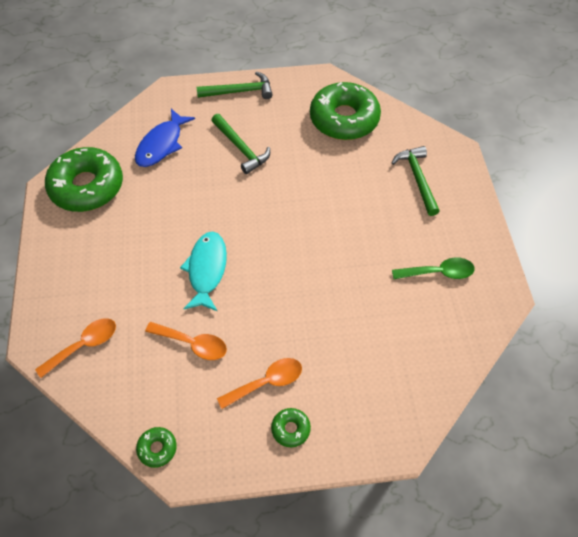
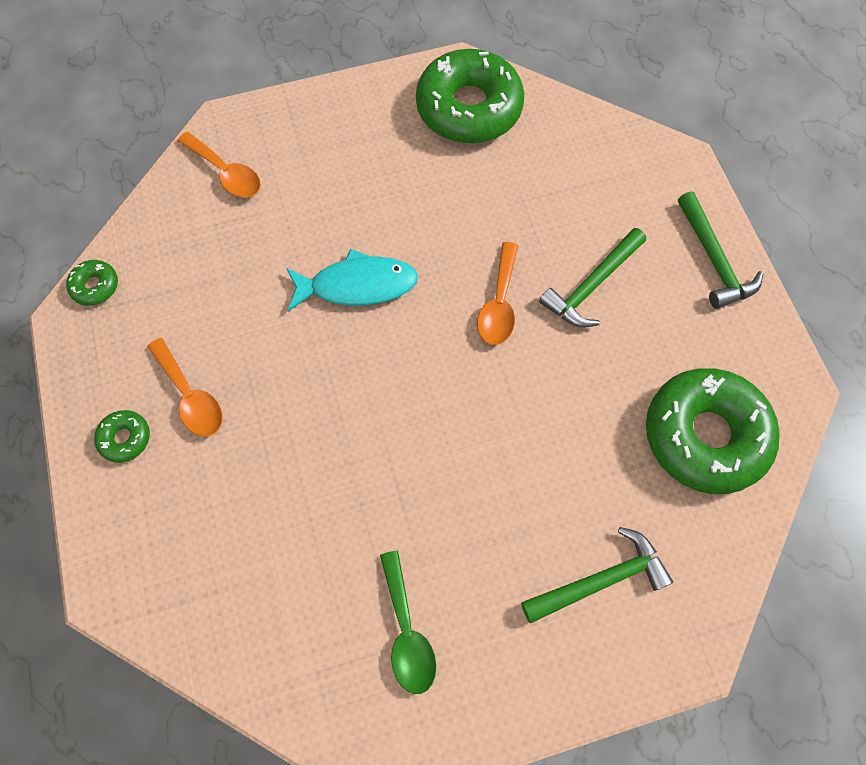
camera: 80 degrees right, 10 degrees up
blue fish [135,109,195,167] -> none
orange spoon [145,322,227,360] -> orange spoon moved to [477,242,518,345]

